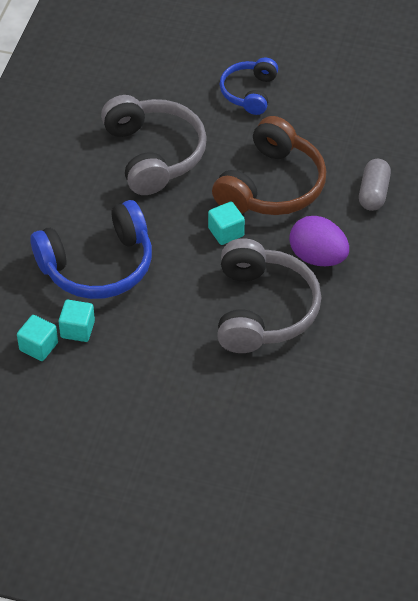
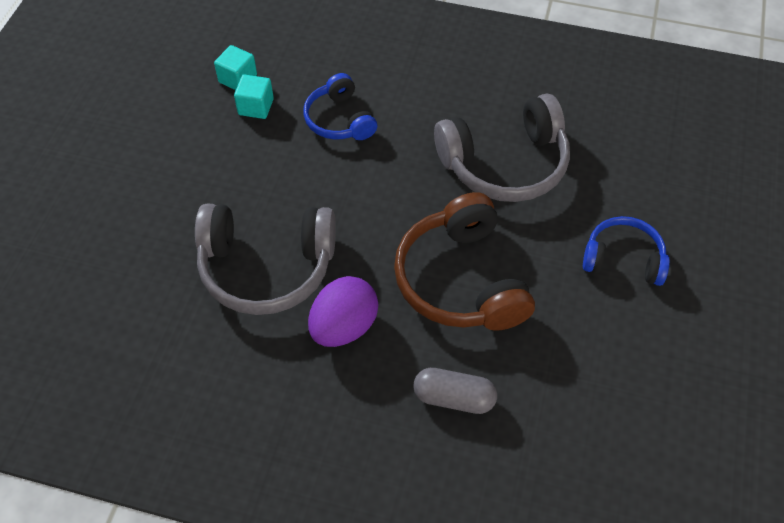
camera: 90 degrees right, 5 degrees up
blue headphones [30,200,152,299] -> blue headphones [303,73,377,140], size x0.59
turquoise cube [208,202,245,245] -> none
brown headphones [212,116,326,215] -> brown headphones turned 45 degrees clockwise [394,192,535,331]

